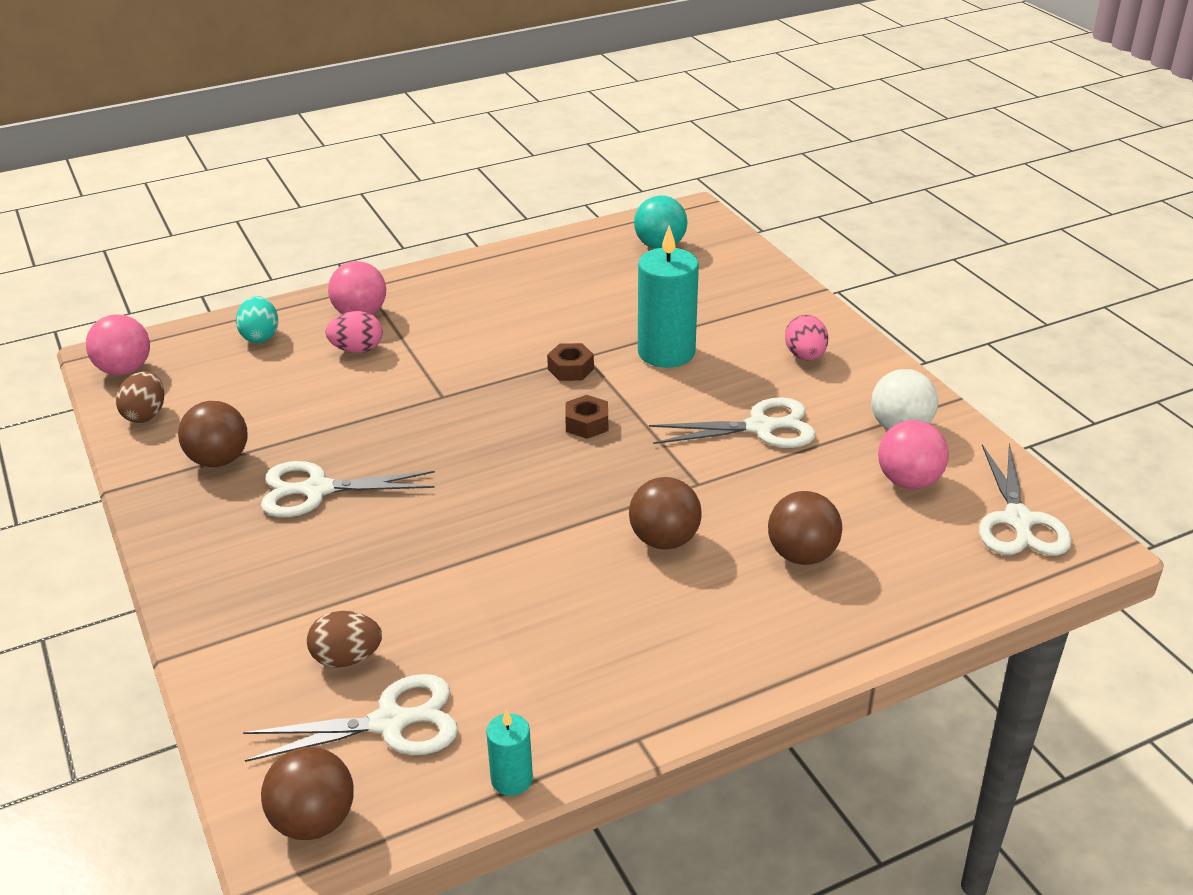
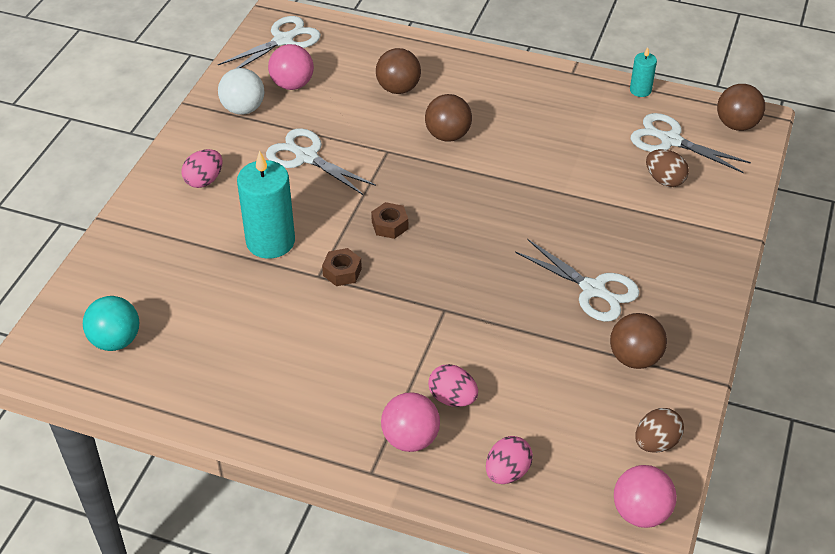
camera: 135 degrees left, 10 degrees up
turquoise egg [236,296,278,343] -> pink egg [486,436,533,484]

